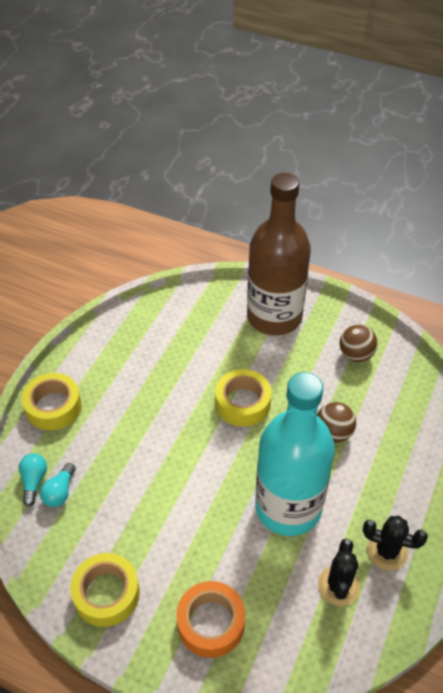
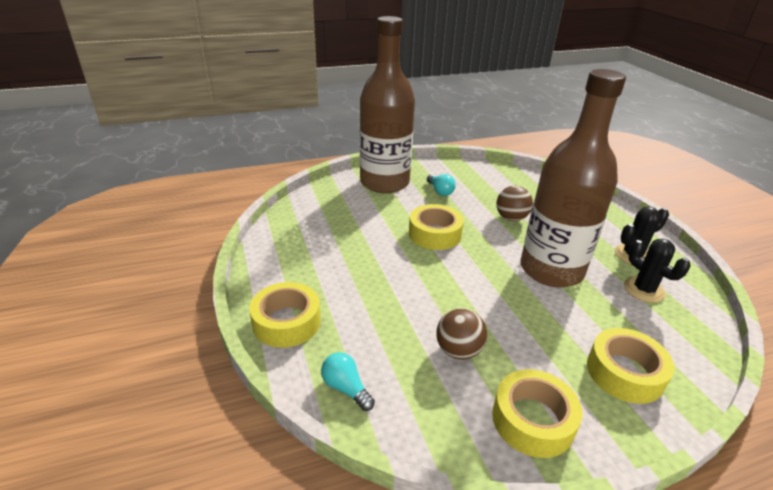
camera: 45 degrees left, 15 degrees down
turquoise light bulb [40,463,75,507] -> turquoise light bulb moved to [427,174,456,196]
orange tape [176,581,245,658] -> yellow tape [587,328,674,404]
turquoise bottle [255,372,335,536] -> brown bottle [520,69,626,287]
brown ball [340,325,377,362] -> brown ball moved to [436,308,487,359]

